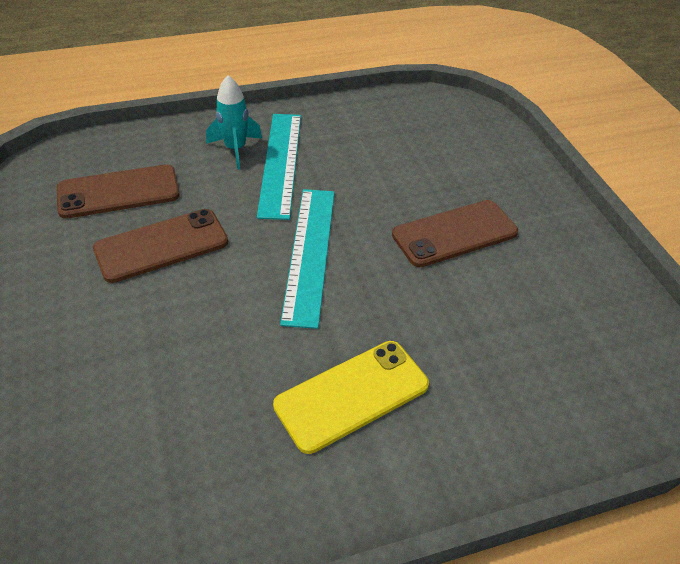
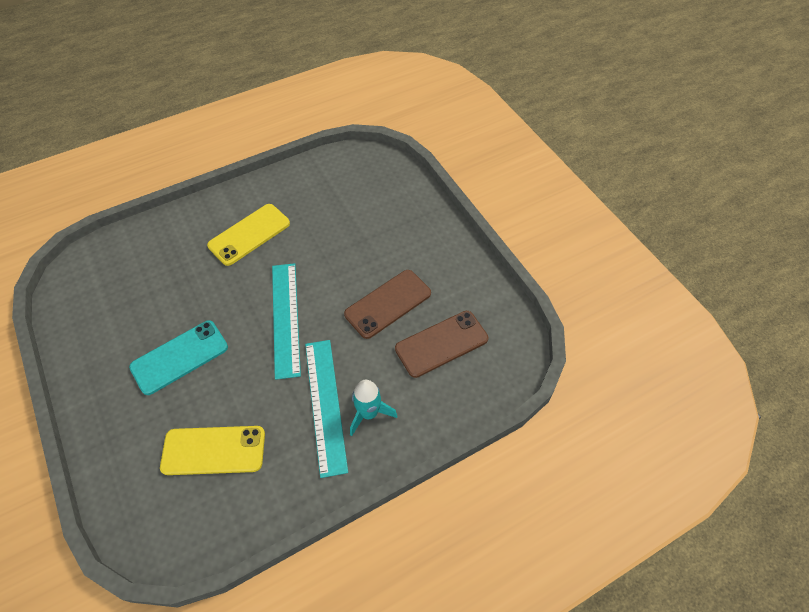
camera: 170 degrees right, 10 degrees up
brown phone [392,200,518,267] -> turquoise phone [129,321,228,395]
none -> yellow phone [160,426,265,475]

